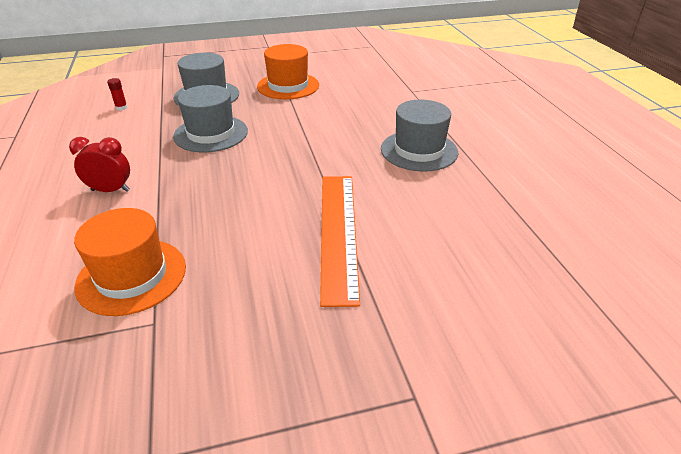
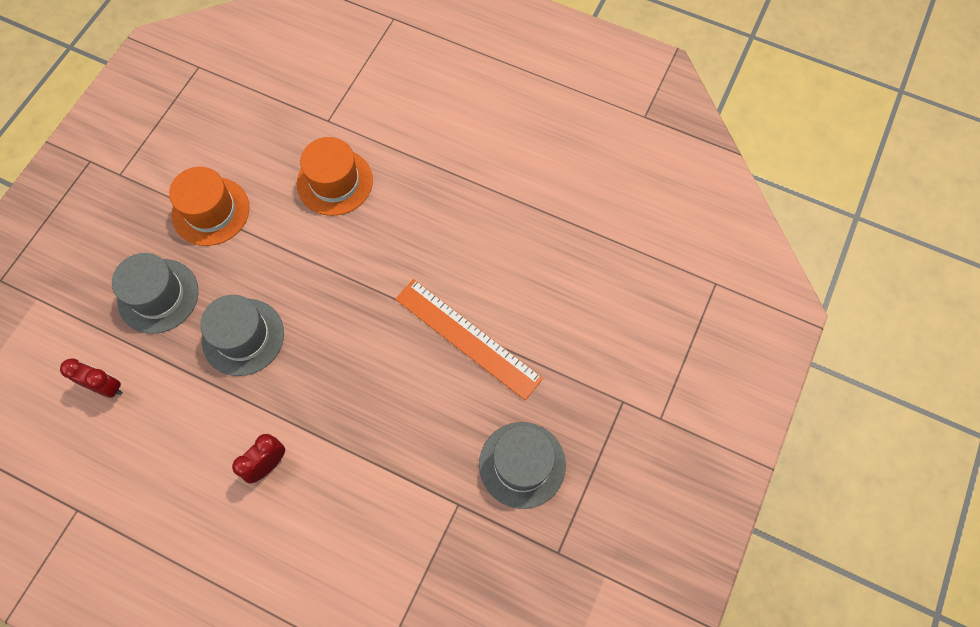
camera: 50 degrees left, 30 degrees up
orange hat [74,208,186,316] -> orange hat moved to [297,137,373,216]
red glue stick [107,78,128,111] -> red clock [60,359,123,398]
grey hat [381,100,458,172] -> grey hat moved to [479,422,566,509]

